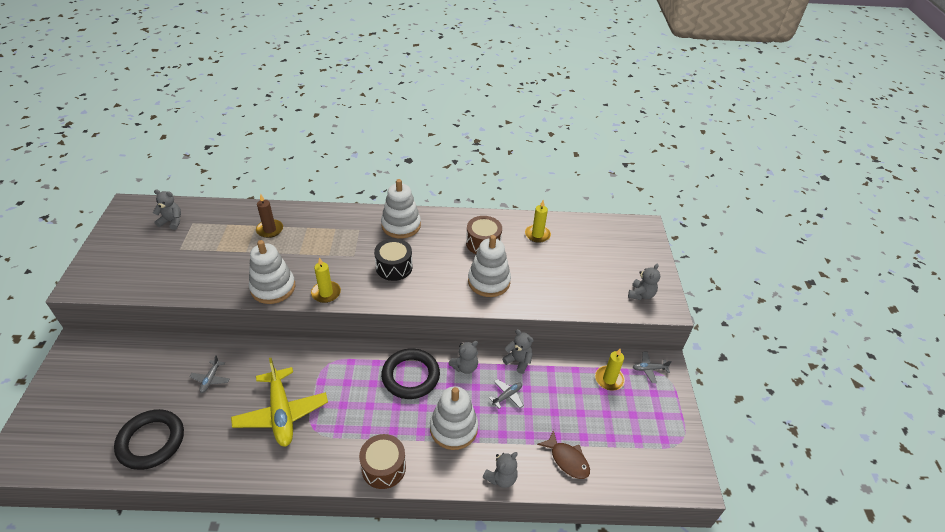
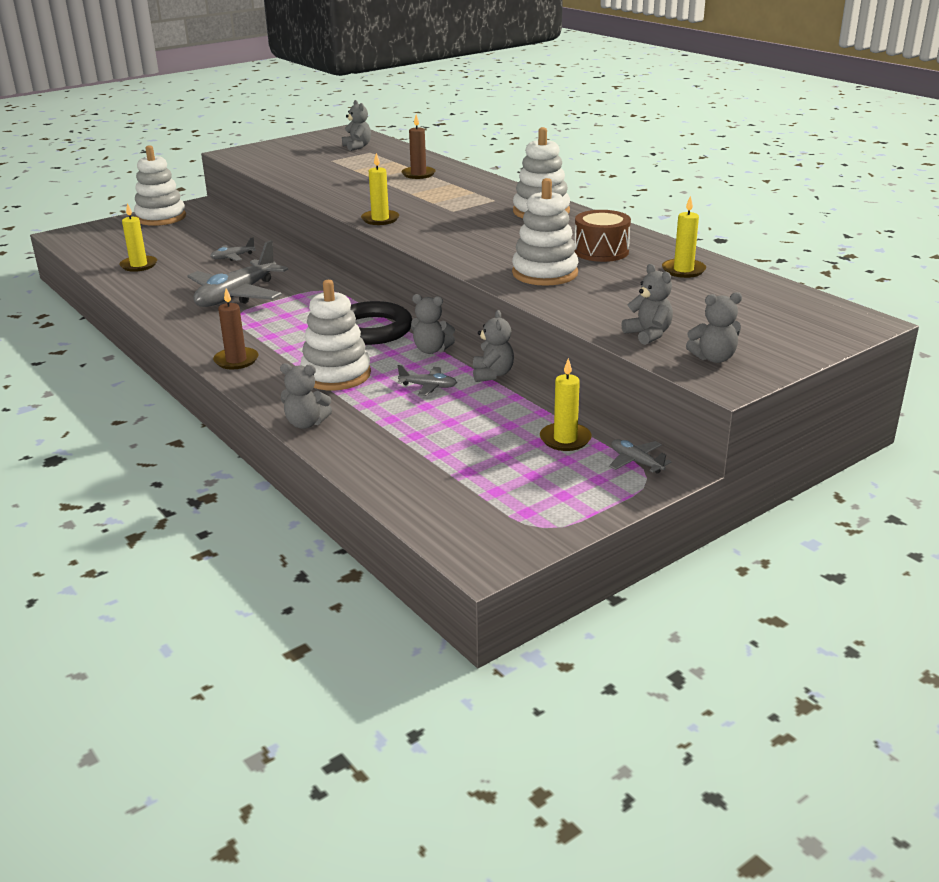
camera: 55 degrees right, 15 degrees down
black ring [114,409,184,470] -> yellow candle [119,203,157,272]
yellow plane [231,358,328,447] -> grey plane [188,240,288,307]
white stacking toy [249,240,295,304] -> white stacking toy moved to [134,145,186,226]
brown drum [359,434,406,489] -> brown candle [213,288,258,369]
black drum [374,238,412,281] -> none
brown fish [537,430,590,479] -> none
none -> grey teddy bear [621,264,673,345]

